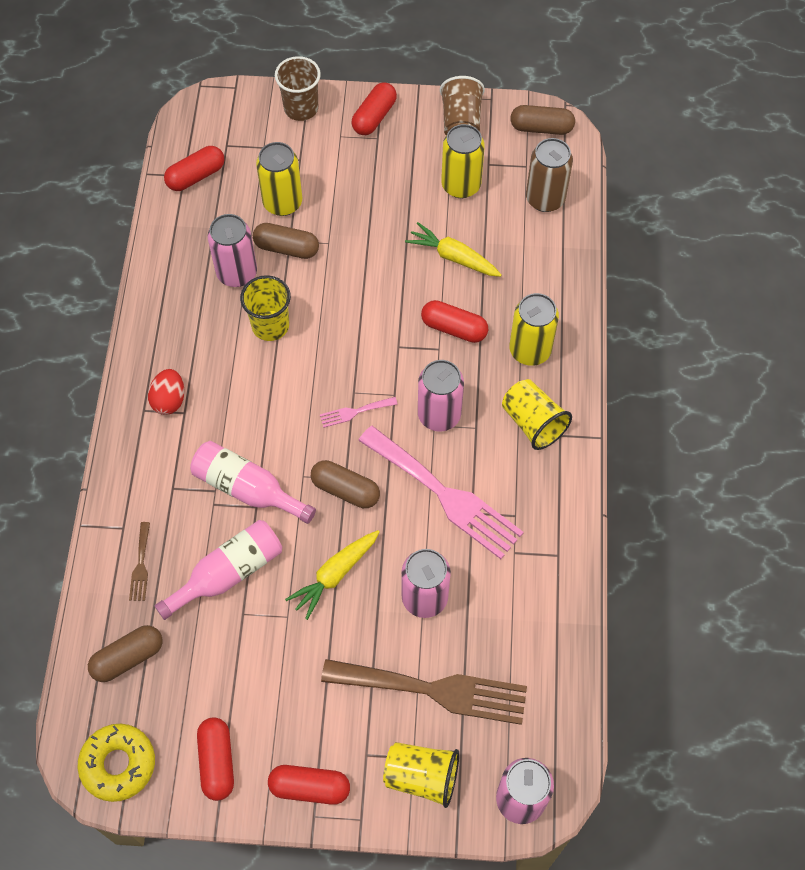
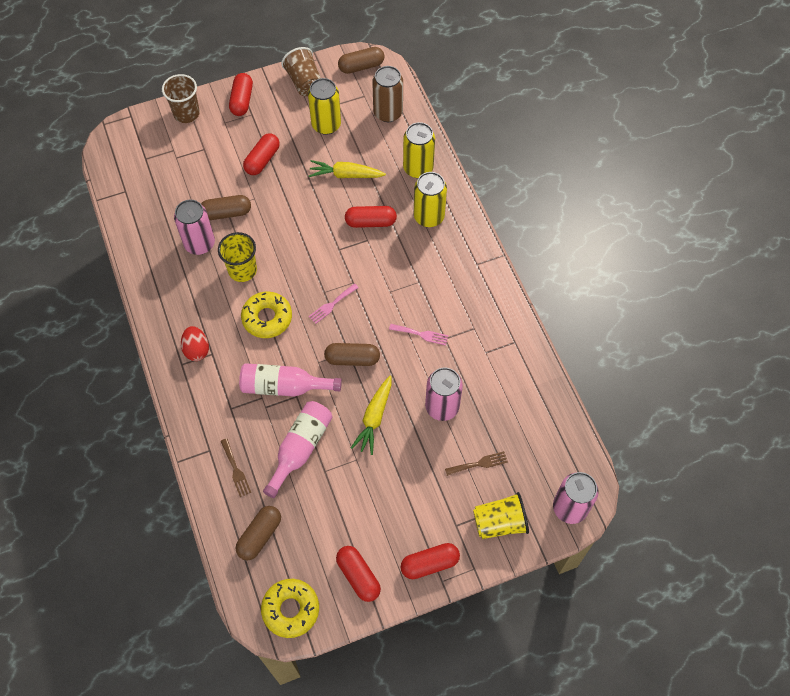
camera: 25 degrees left, 0 degrees up
red capsule [164,146,224,191] -> red capsule moved to [243,133,280,175]
yellow can [256,142,302,216] -> yellow can moved to [403,122,435,178]
brown fork [321,659,527,725] -> brown fork [445,451,508,476], size x0.42
pink fork [358,426,524,559] -> pink fork [389,324,448,346], size x0.42
pink can [418,360,464,431] -> none
yellow cup [502,379,572,450] -> none
none -> yellow donut [241,291,292,338]

